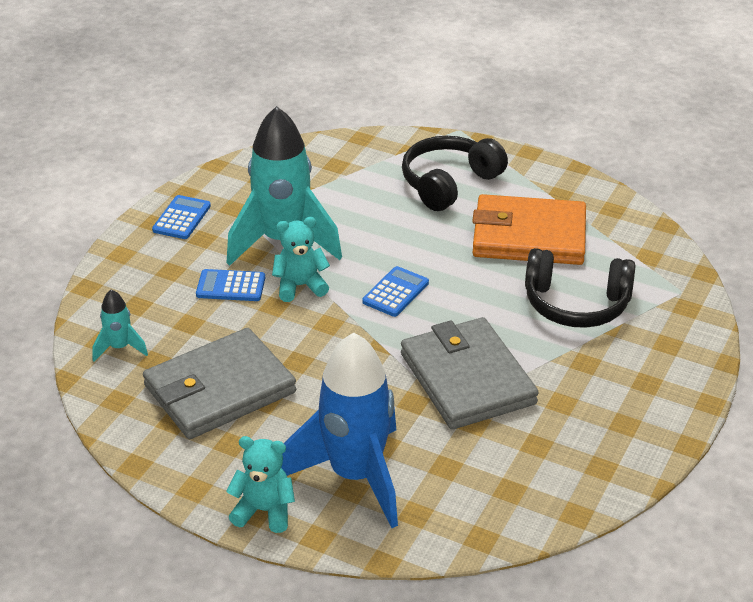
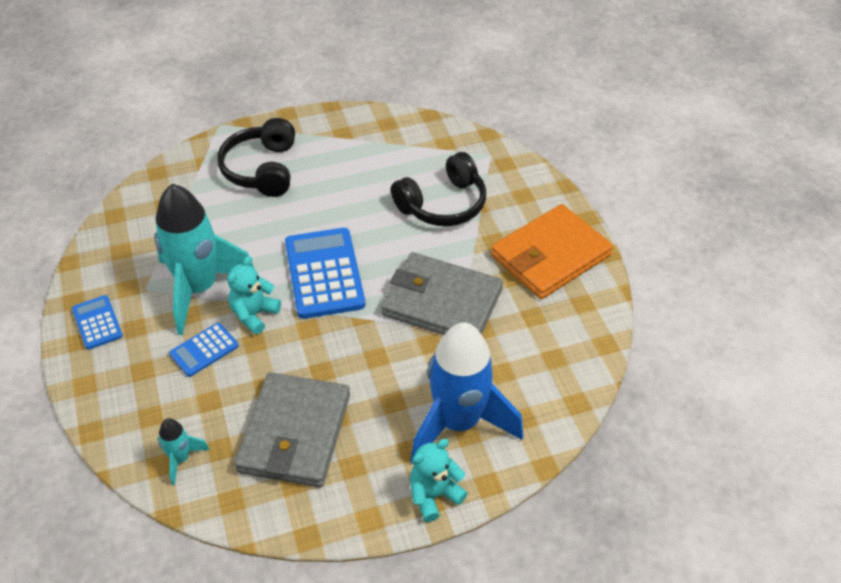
camera: 45 degrees left, 10 degrees up
blue calculator [362,266,429,317] -> blue calculator [285,228,365,319], size x1.89
orange wallet [472,194,586,265] -> orange wallet moved to [491,204,613,299]

